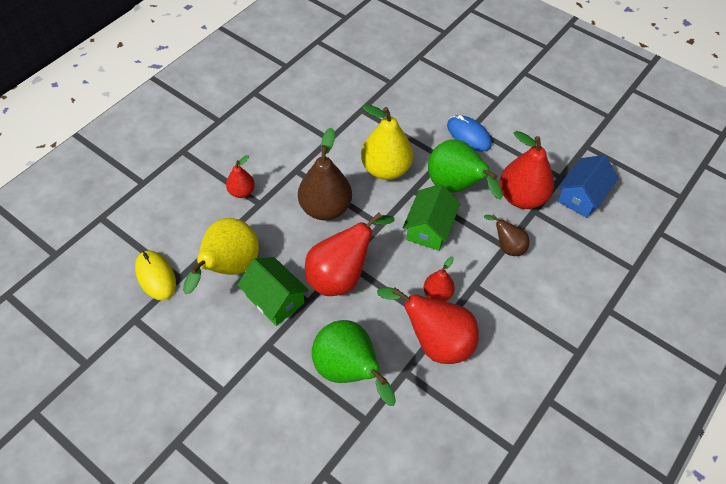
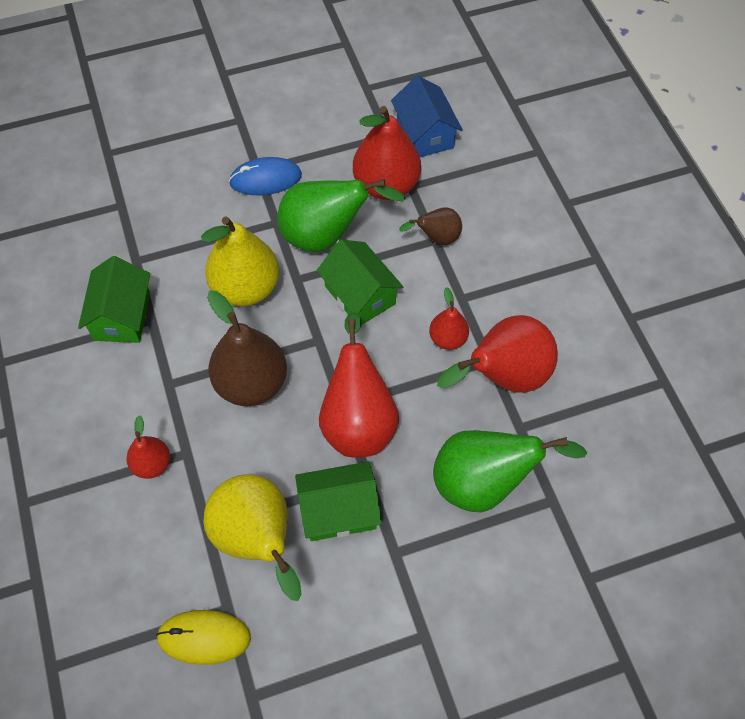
camera: 55 degrees left, 5 degrees up
none -> green house [78,256,150,343]

